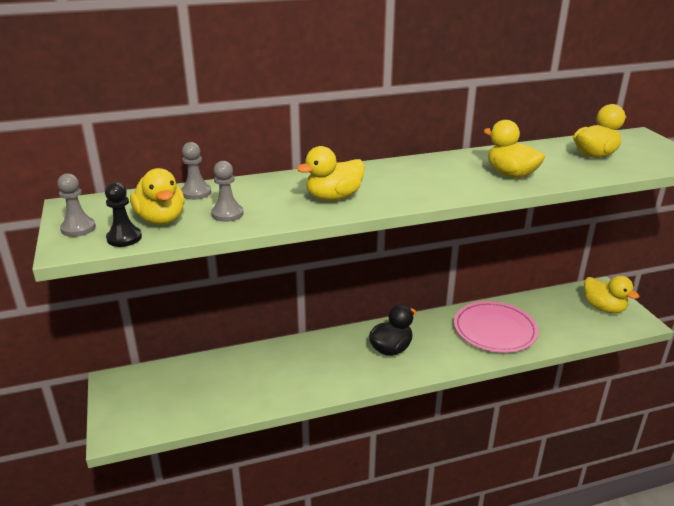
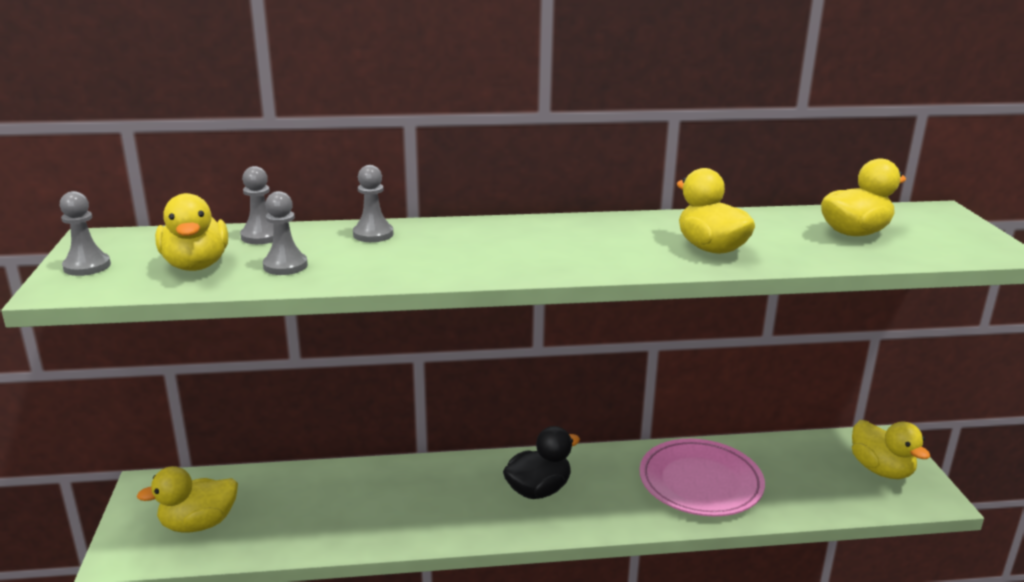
camera: 10 degrees right, 5 degrees down
black pawn [105,182,142,247] -> none
yellow duck [297,146,365,201] -> yellow duck moved to [136,466,238,533]
none -> grey pawn [353,165,393,242]

